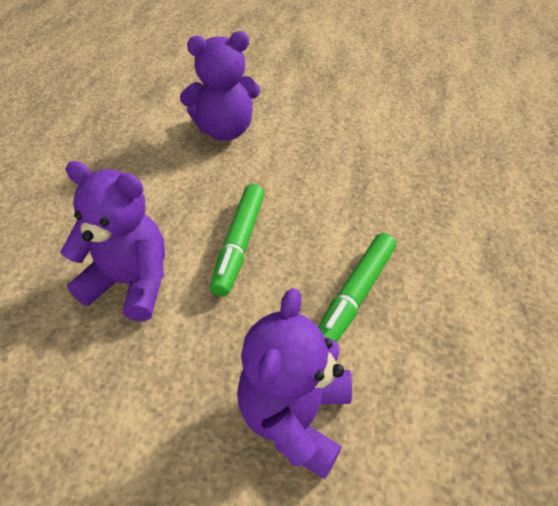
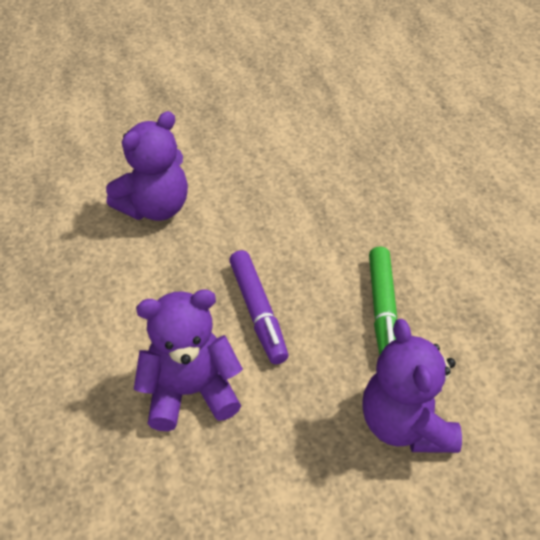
camera: 30 degrees left, 0 degrees up
green marker [210,184,264,297] -> purple marker [229,250,288,364]

